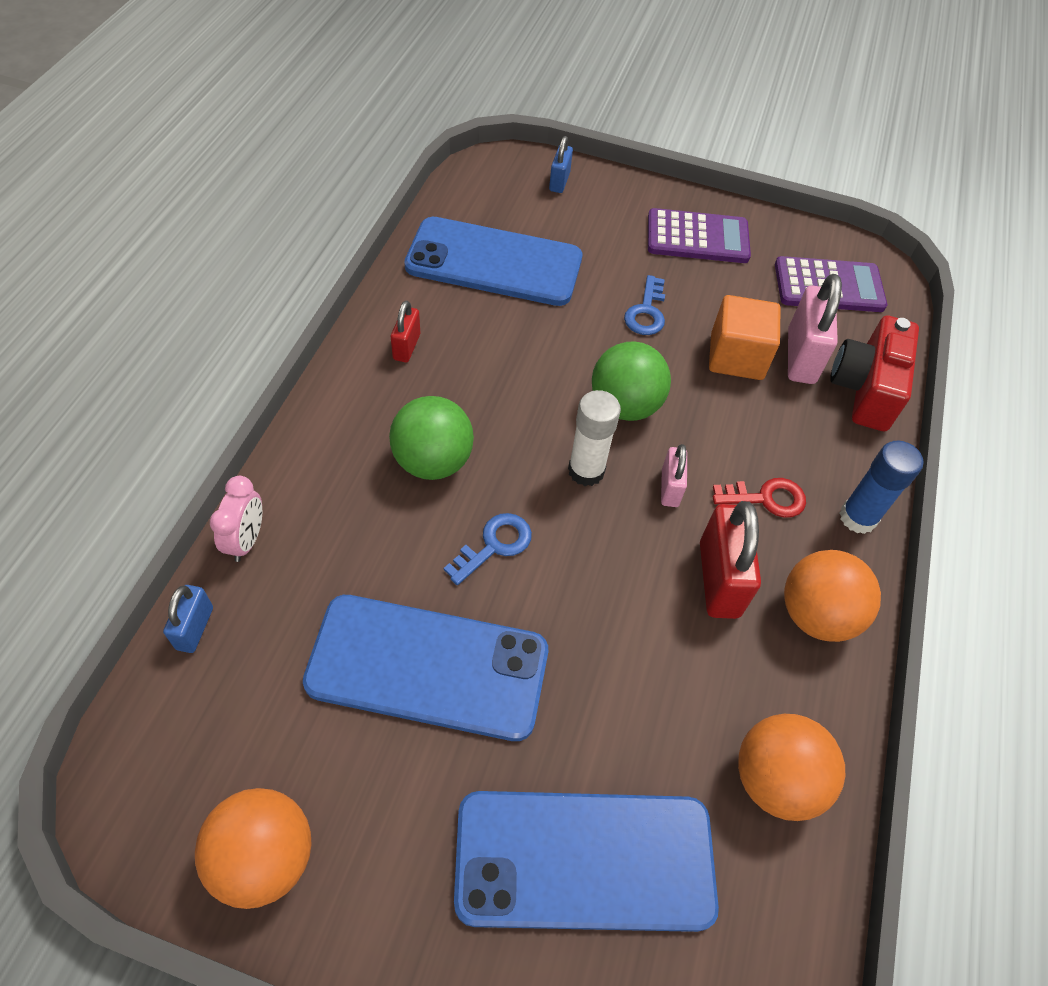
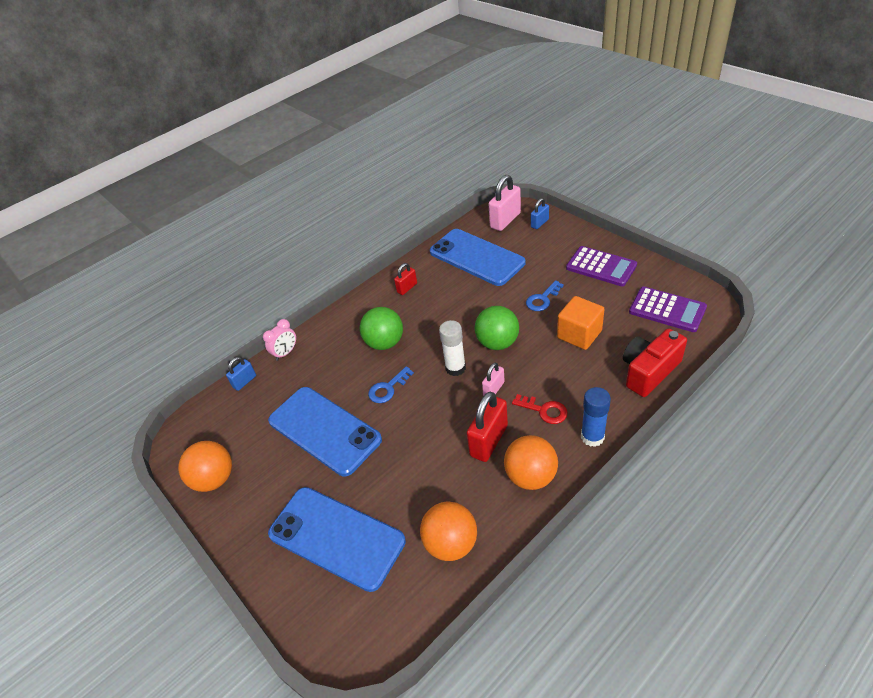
camera: 40 degrees right, 10 degrees down
blue key [444,513,532,585] -> blue key turned 150 degrees clockwise [368,366,414,403]
pink padlock [788,274,842,384] -> pink padlock moved to [488,175,521,231]

